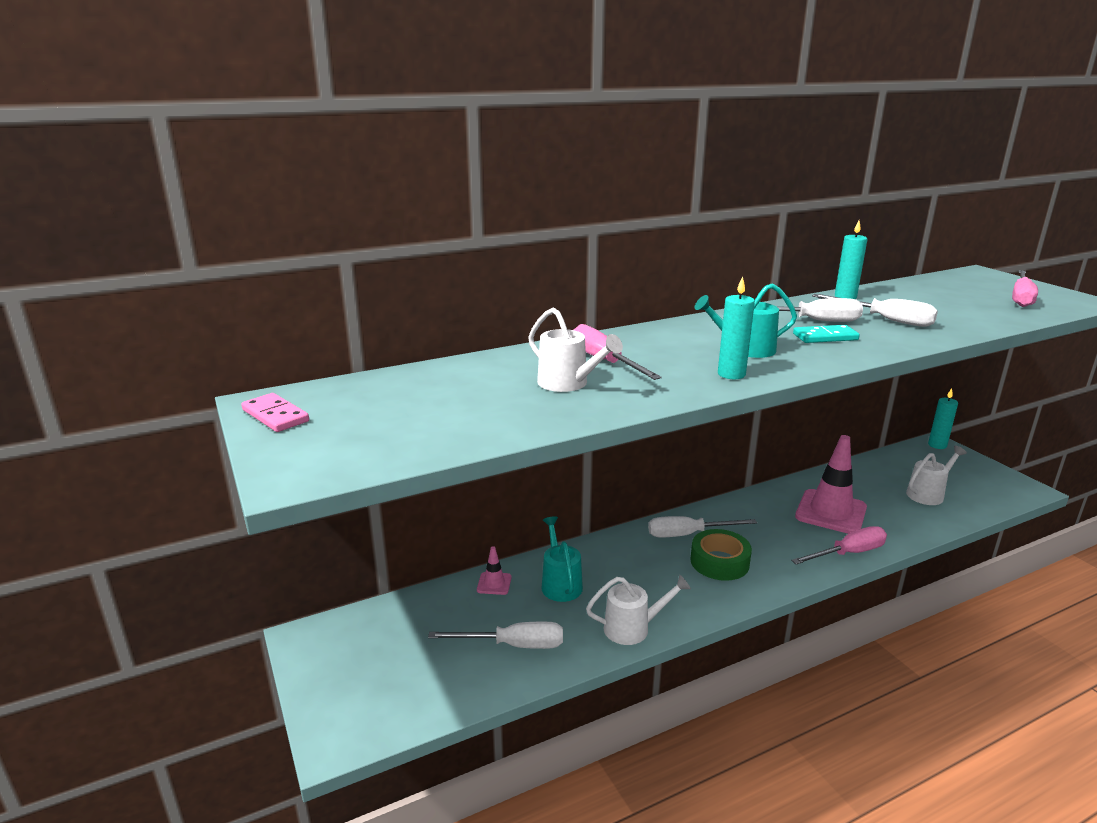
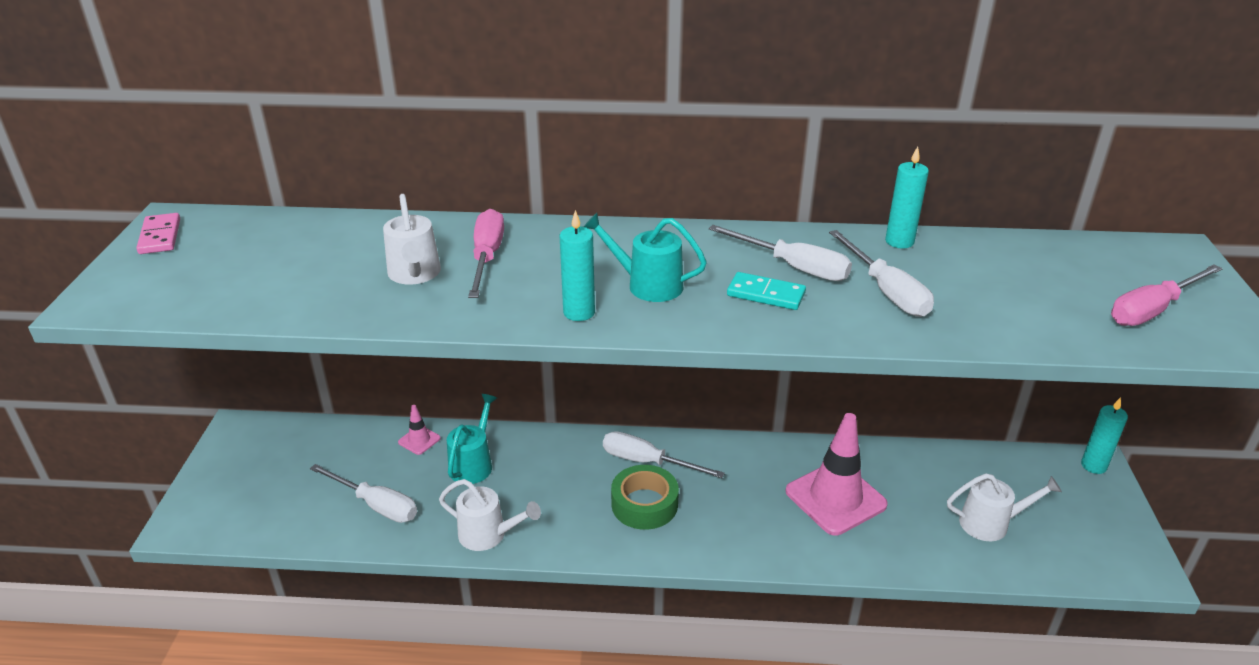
camera: 30 degrees right, 10 degrees up
pink screwdriver [791,526,887,564] -> none

